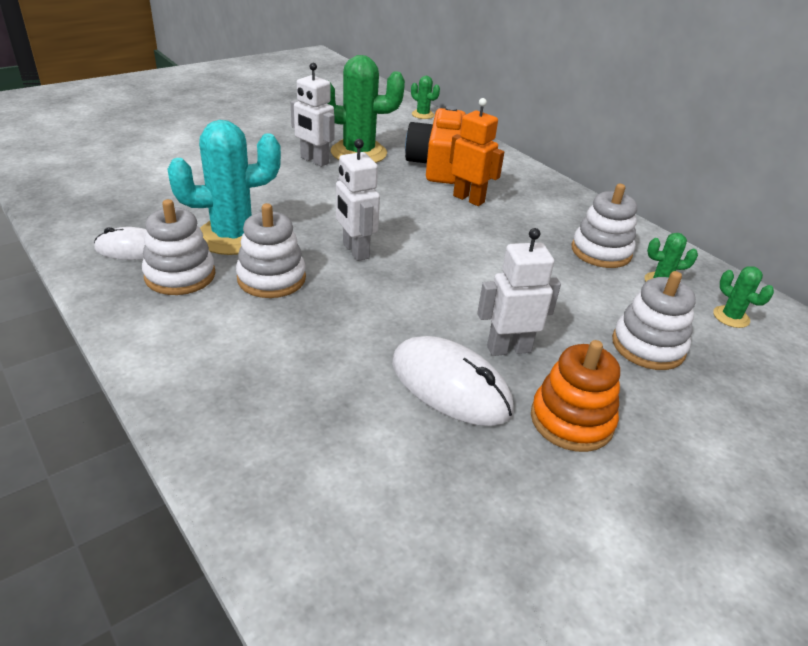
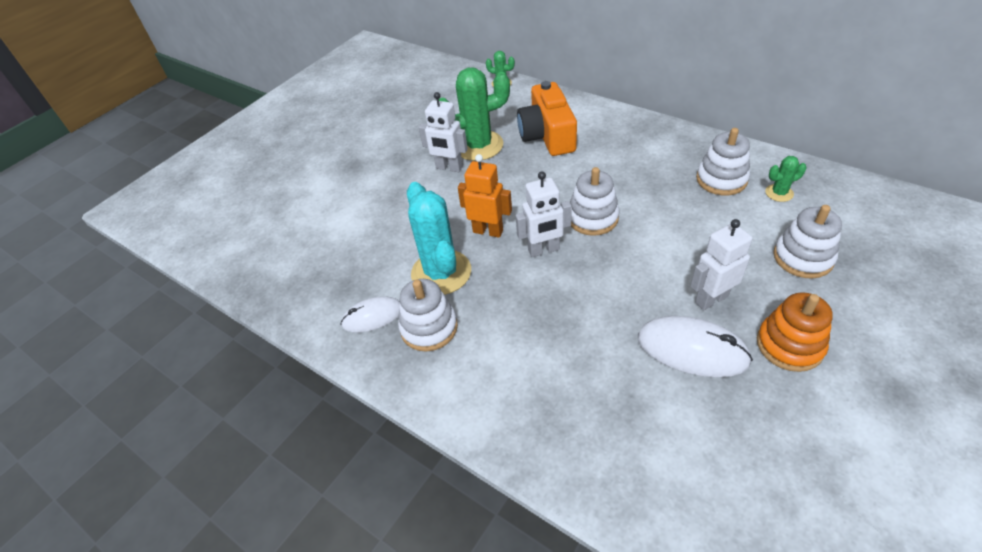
camera: 10 degrees left, 10 degrees up
turquoise cactus [167,120,281,255] -> turquoise cactus turned 75 degrees counterclockwise [407,182,471,295]
white stacking toy [236,203,306,298] -> white stacking toy moved to [570,167,620,236]
white robot [336,139,380,261] -> white robot turned 60 degrees counterclockwise [516,171,572,257]
orange robot [449,98,504,206] -> orange robot moved to [458,154,512,238]
green cactus [713,266,774,328] -> none

